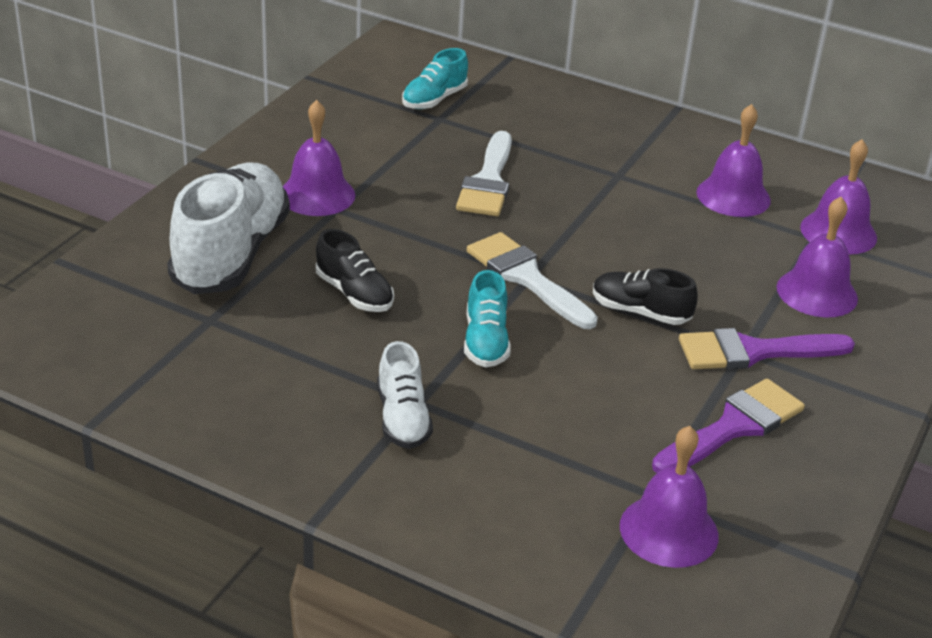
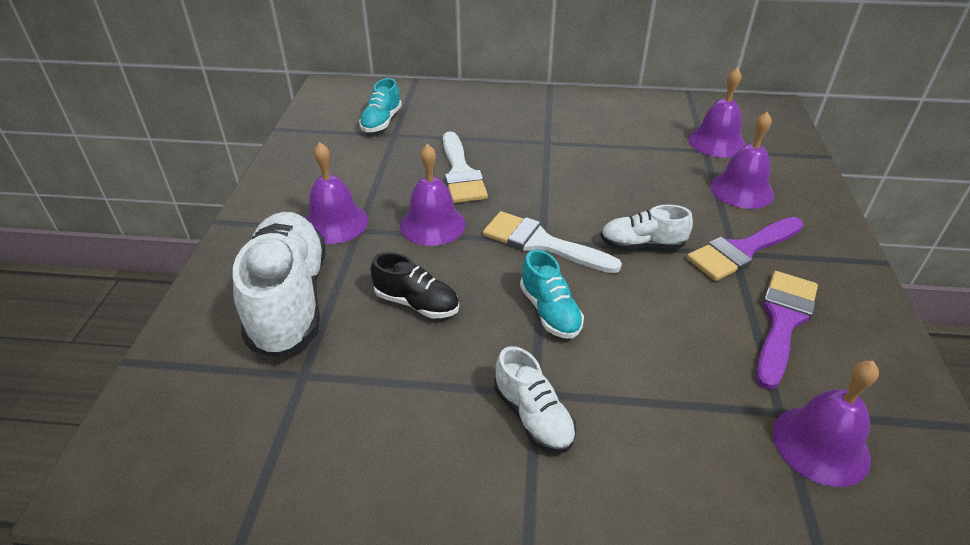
camera: 20 degrees left, 5 degrees up
black shoe [593,268,698,325] -> white shoe [600,205,693,249]
purple bell [697,104,771,217] -> purple bell moved to [400,144,466,246]

